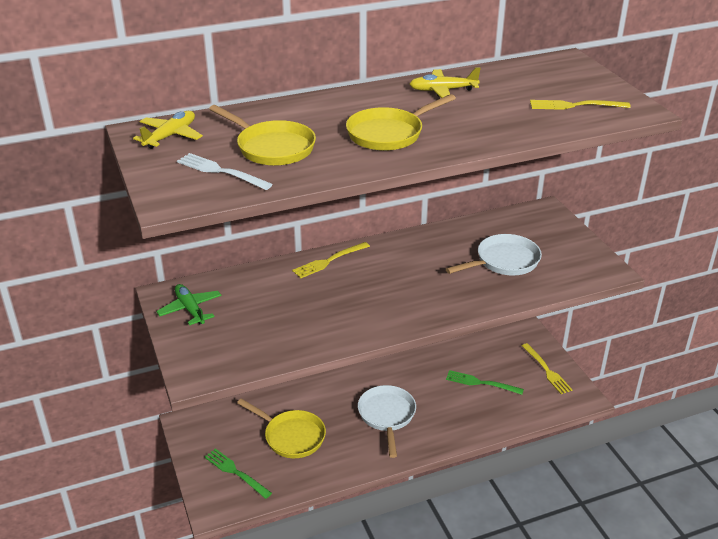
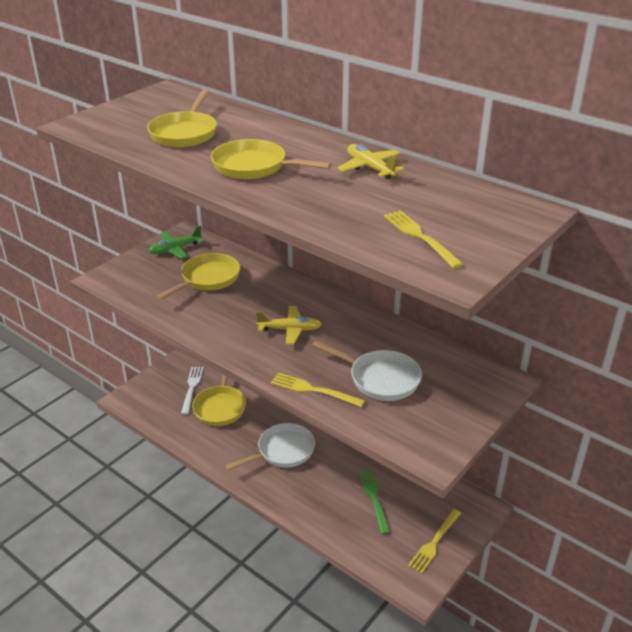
camera: 60 degrees right, 0 degrees up
yellow plane [133,111,203,149] -> yellow plane moved to [256,306,322,345]
green plane [156,284,221,326] -> green plane turned 150 degrees counterclockwise [149,226,204,259]
white fork [177,153,273,190] -> white fork moved to [181,367,203,415]
green fork [204,448,272,499] -> none
yellow fork [292,242,370,278] -> yellow fork moved to [271,373,365,407]
none -> yellow pan [156,253,240,300]

